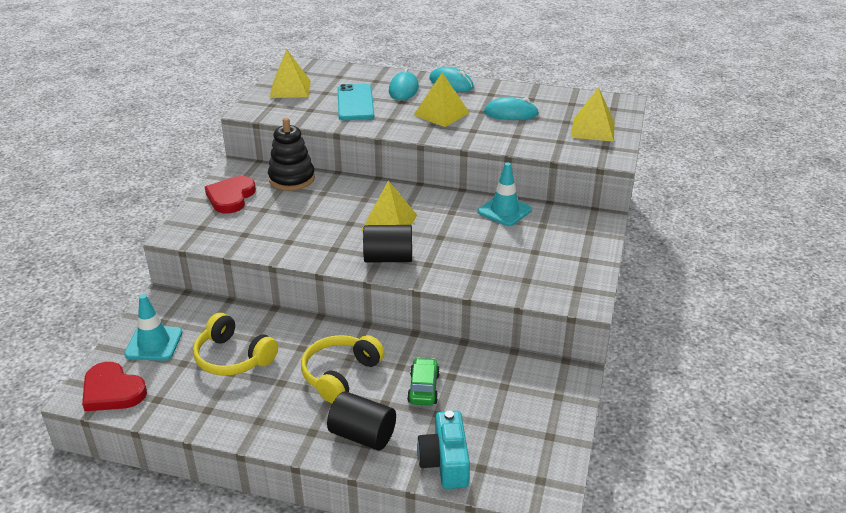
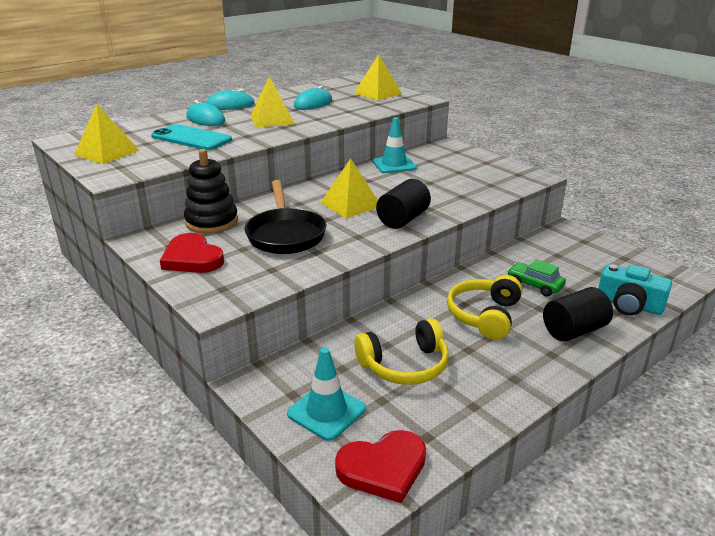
camera: 55 degrees left, 5 degrees down
yellow headphones [301,335,385,404] -> yellow headphones turned 45 degrees clockwise [447,275,522,340]
none -> black pan [245,180,327,254]

